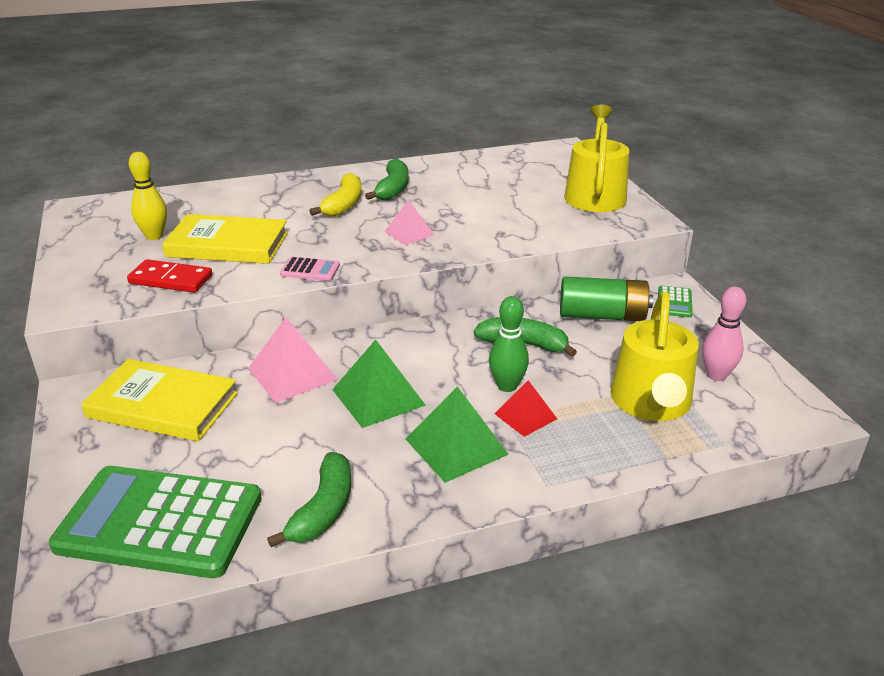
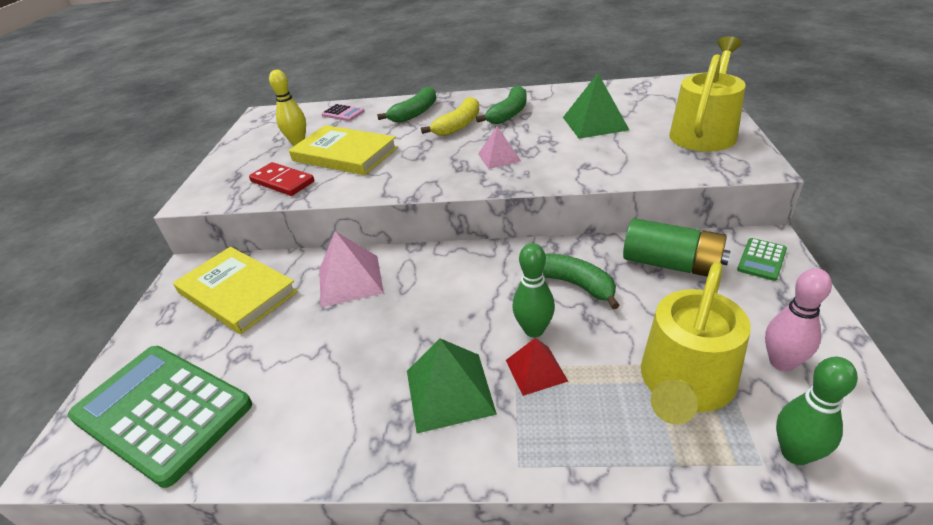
camera: 25 degrees right, 5 degrees up
green banana [267,452,351,547] -> green banana moved to [377,86,436,123]
pink calculator [280,257,340,281] -> pink calculator moved to [321,104,364,121]
green pyramid [332,339,426,428] -> green pyramid moved to [563,73,629,139]
none -> green bowling pin [776,357,858,465]

